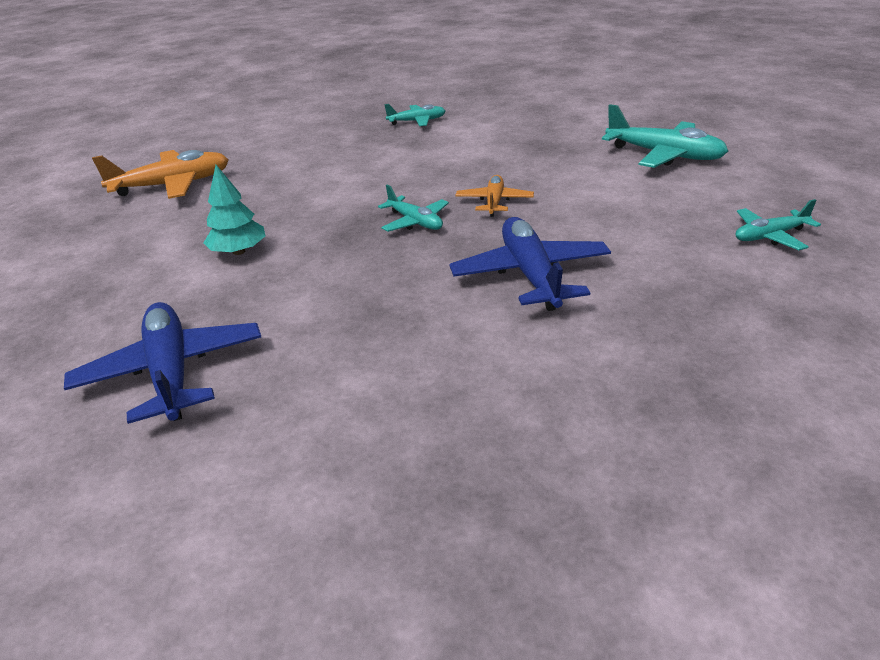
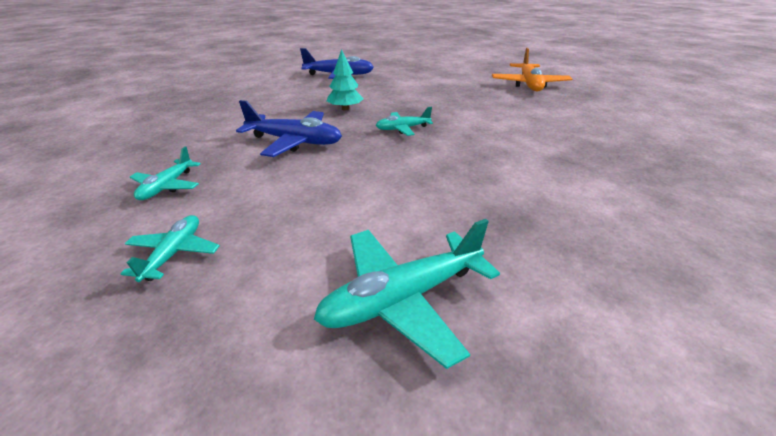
camera: 115 degrees right, 0 degrees up
turquoise tree [203,165,266,255] -> turquoise tree moved to [326,49,363,110]
turquoise plane [384,104,445,126] -> turquoise plane moved to [130,147,201,200]
orange plane [456,175,534,217] -> none

